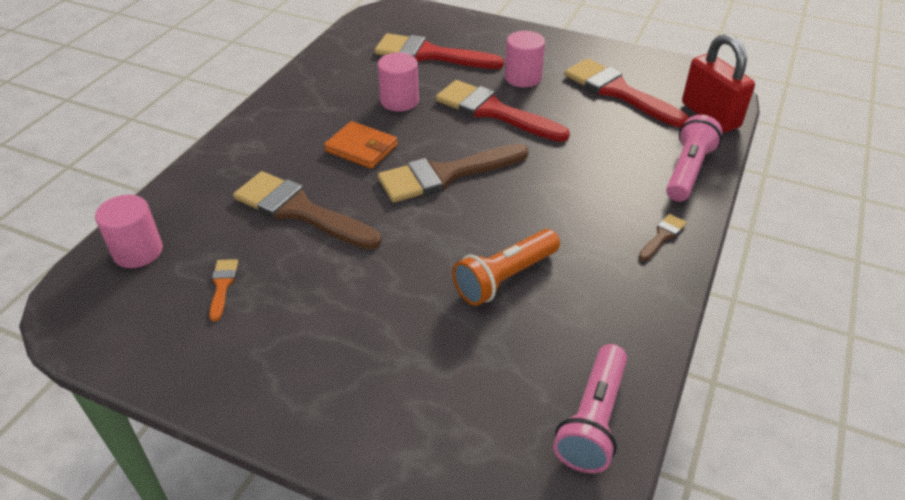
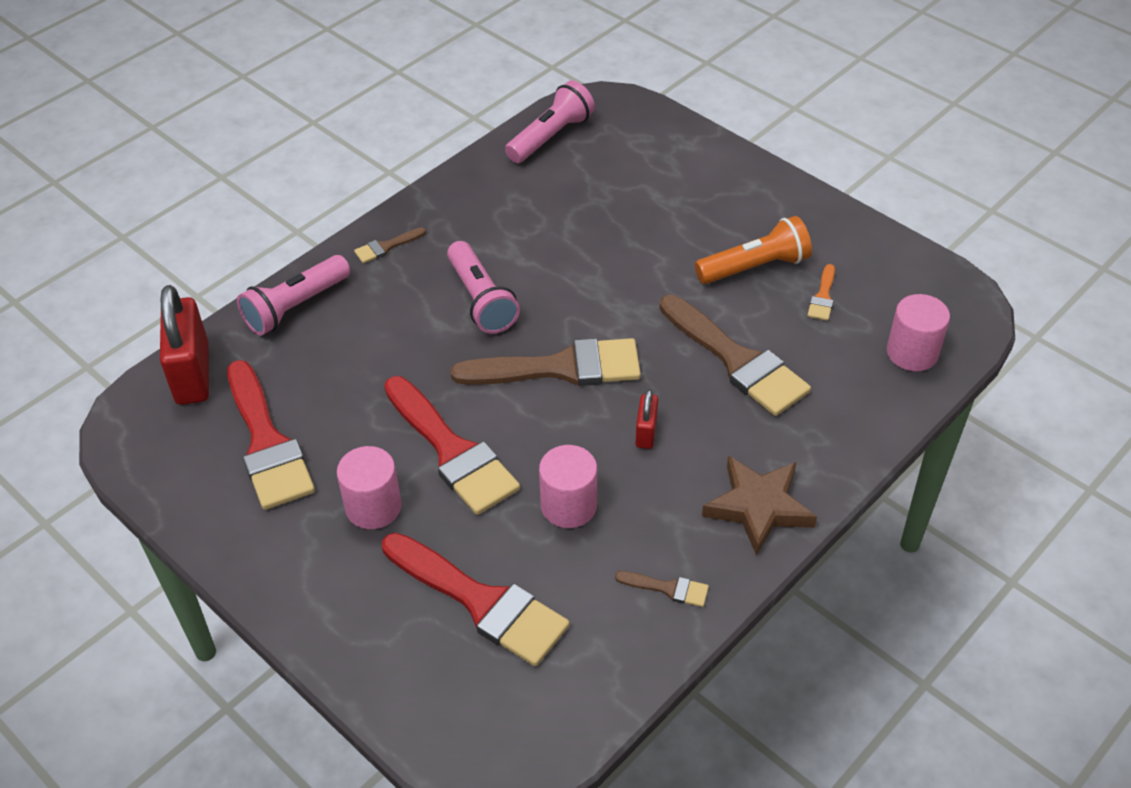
camera: 160 degrees left, 5 degrees up
orange wallet [324,121,398,169] -> red padlock [635,389,658,449]
orange flashlight [452,229,560,306] -> orange flashlight moved to [695,216,812,284]
none -> pink flashlight [447,241,520,334]
none -> brown brush [615,571,709,607]
none -> brown star [702,456,817,556]

